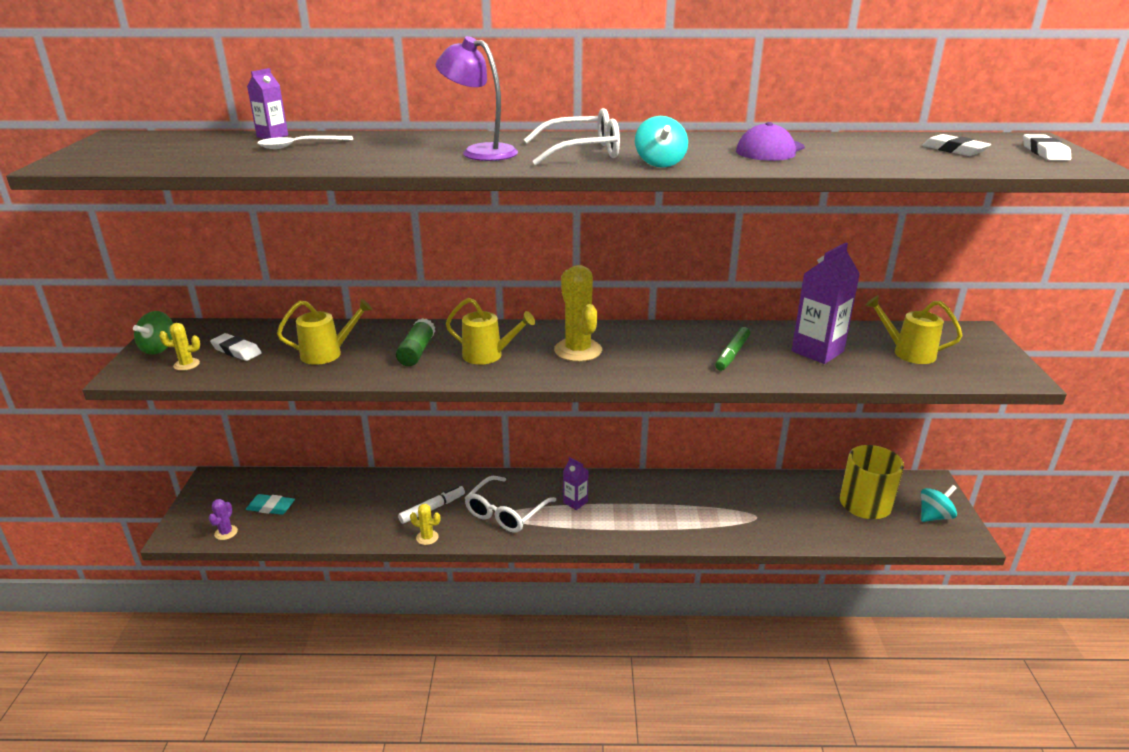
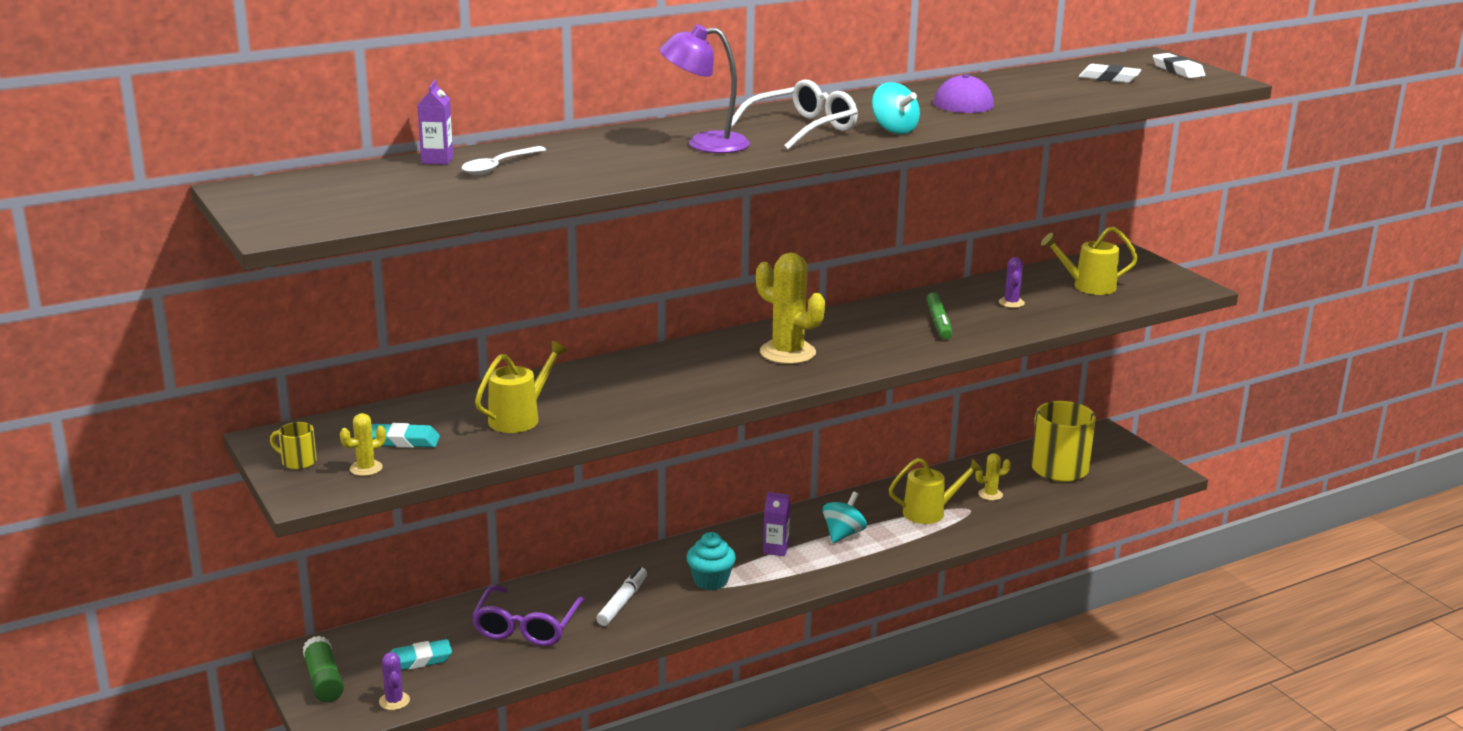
camera: 30 degrees left, 5 degrees down
green spinning top [133,311,173,355] -> yellow mug [270,422,317,470]
white eraser [210,333,262,361] -> turquoise eraser [371,423,440,448]
green glue stick [396,318,435,366] -> green glue stick moved to [303,636,344,702]
yellow cactus [410,504,441,545] -> yellow cactus moved to [975,453,1011,501]
yellow watering can [446,298,535,365] -> yellow watering can moved to [889,458,982,524]
white glasses [465,476,556,533] -> turquoise cupcake [687,532,736,590]
purple carton [792,242,860,364] -> purple cactus [999,257,1025,308]
turquoise spinning top [921,485,957,522] -> turquoise spinning top moved to [823,492,867,543]
none -> purple glasses [472,585,585,646]

